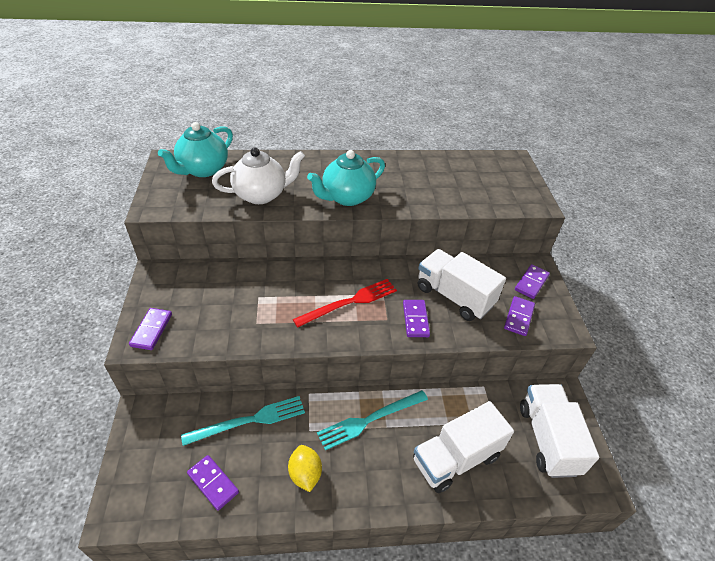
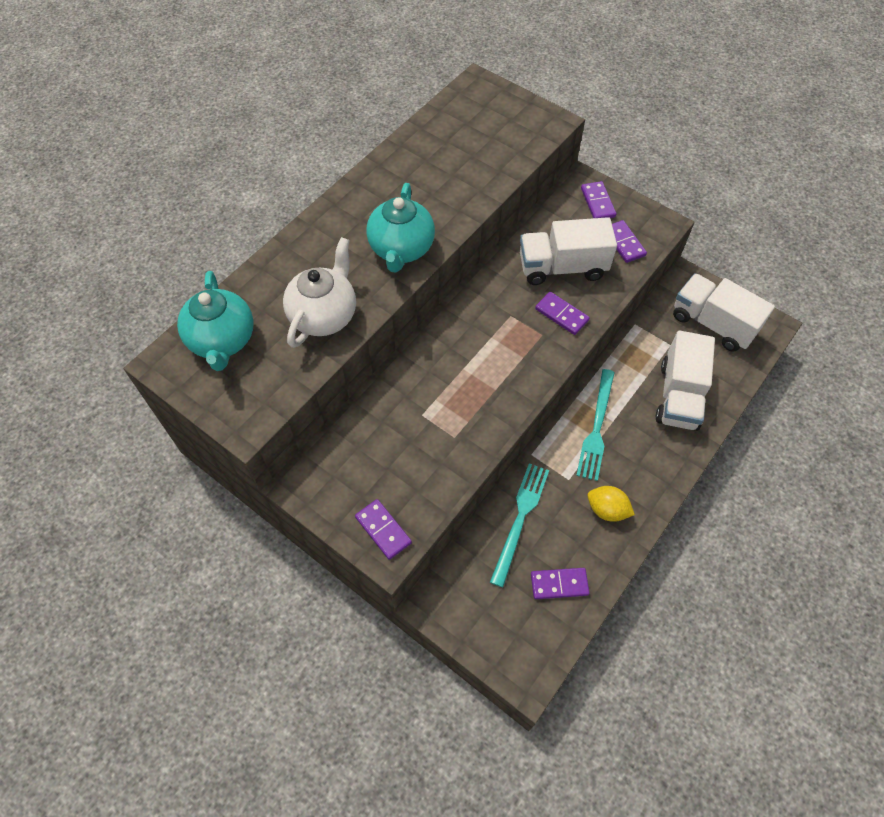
camera: 45 degrees left, 15 degrees up
red fork [293,279,397,328] -> none

